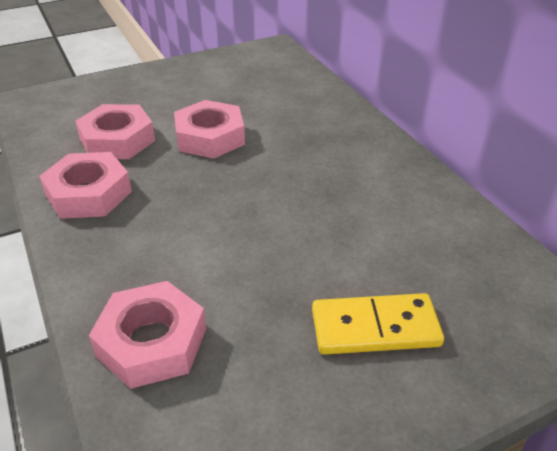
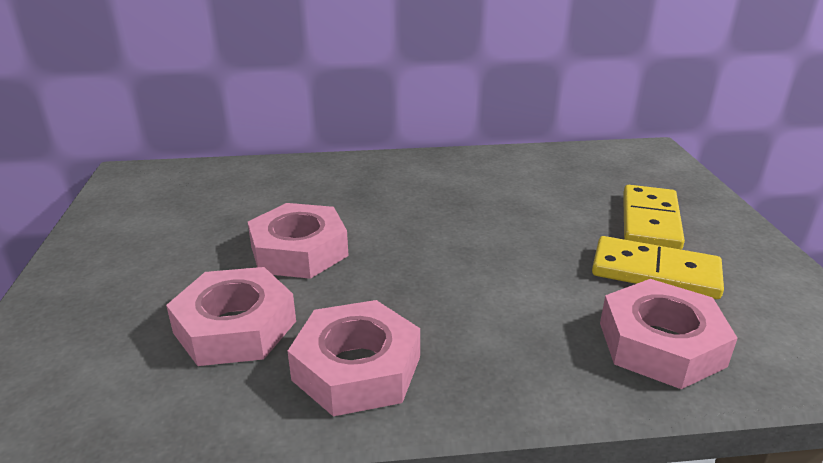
camera: 70 degrees left, 10 degrees down
none -> yellow domino [592,236,724,299]

